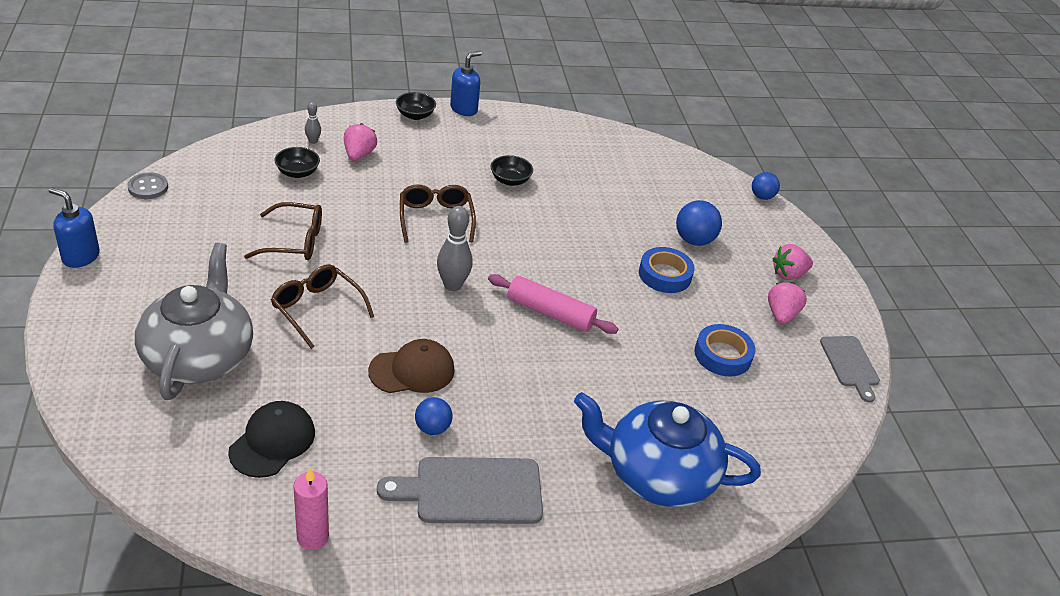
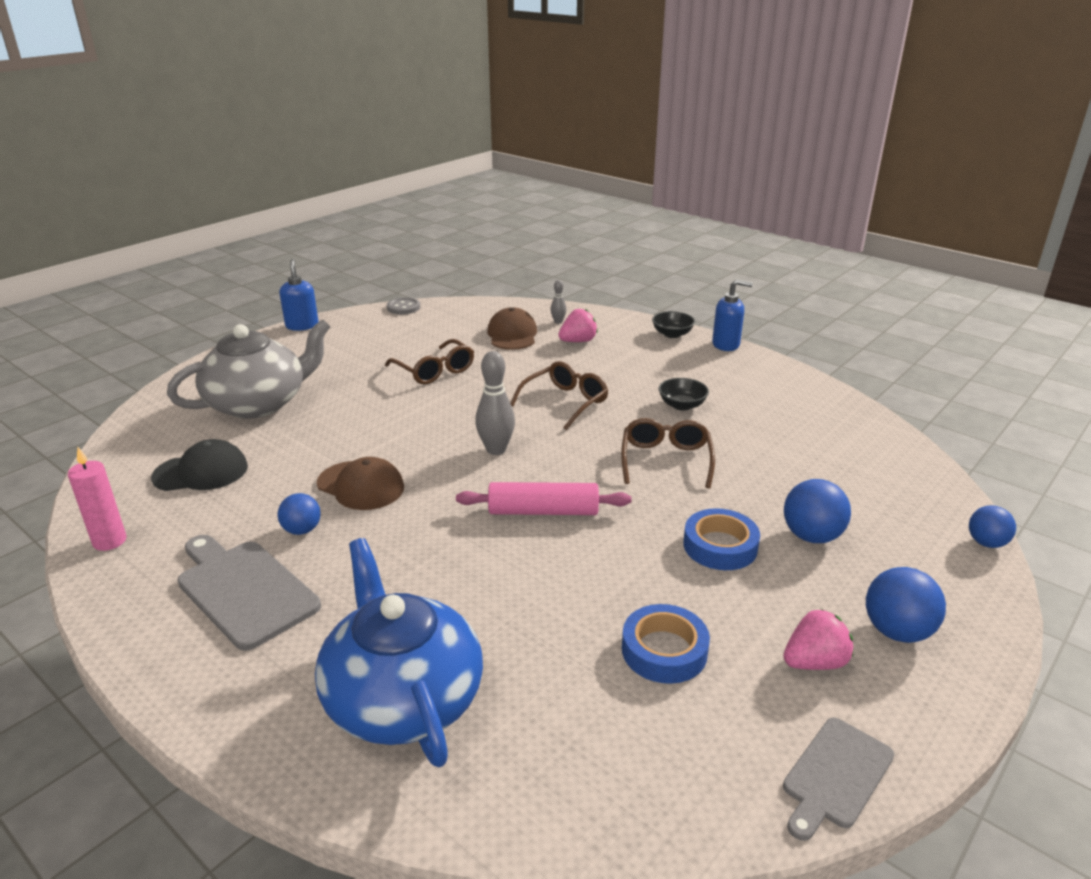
camera: 55 degrees right, 10 degrees down
brown glasses [271,264,374,349] -> brown glasses moved to [621,418,715,488]
black bowl [274,147,320,178] -> brown cap [487,307,537,350]
pink rolling pin [488,274,618,334] -> pink rolling pin turned 75 degrees counterclockwise [456,482,631,515]
pink strawberry [773,244,813,280] -> blue ball [866,567,946,643]

